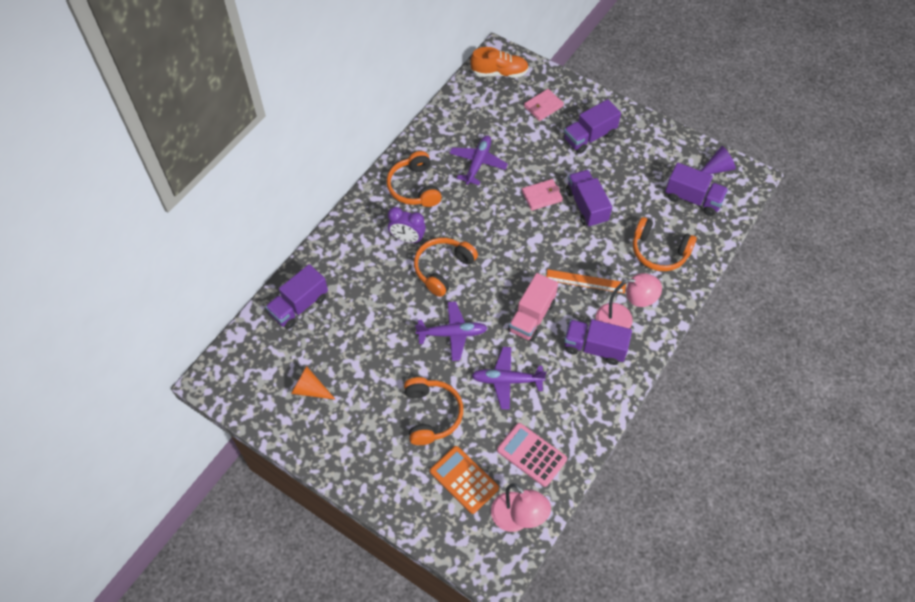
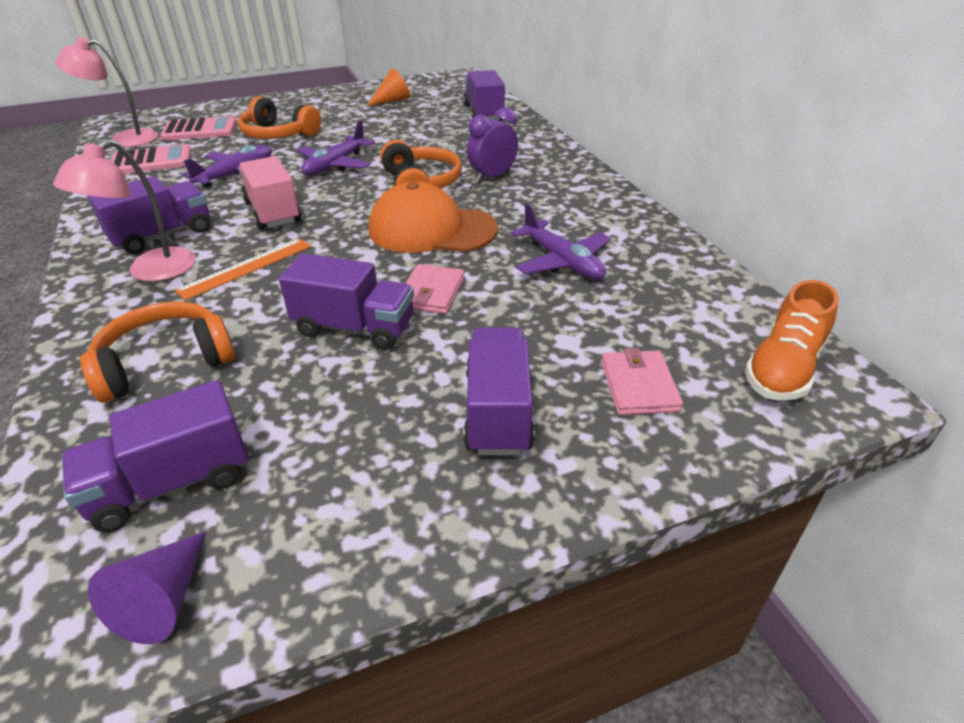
camera: 125 degrees right, 20 degrees down
orange headphones [387,151,442,207] -> none
orange calculator [430,446,499,514] -> pink calculator [160,116,237,141]
none -> orange cap [369,181,498,253]

